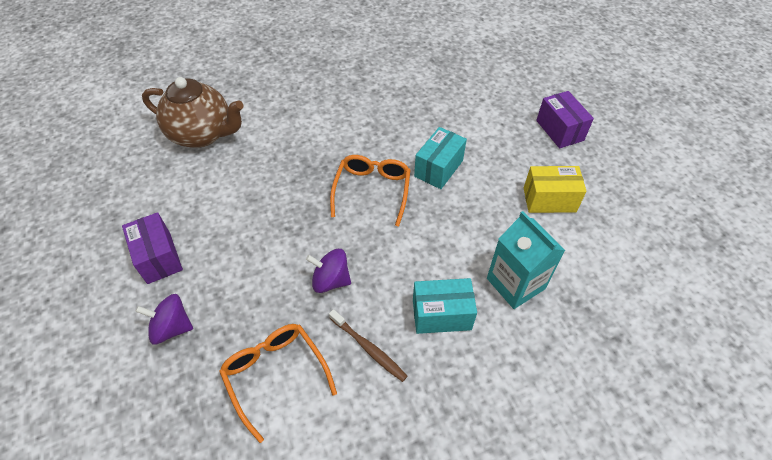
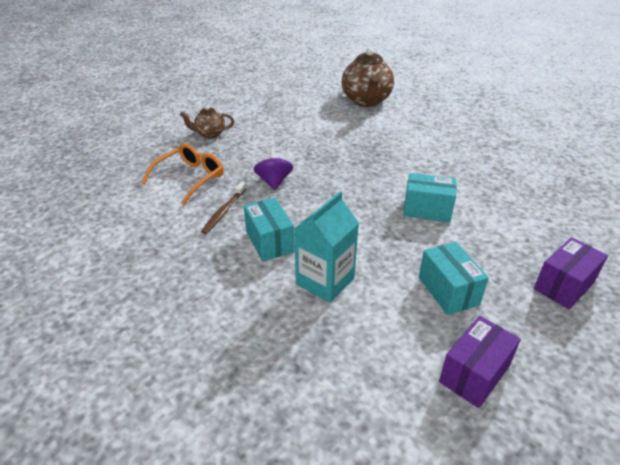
camera: 70 degrees right, 15 degrees down
purple box [122,212,183,284] -> purple box moved to [439,316,521,408]
purple spinning top [135,294,193,345] -> brown teapot [180,105,234,139]
orange glasses [330,155,410,227] -> none
yellow box [524,166,587,213] -> turquoise box [419,242,489,315]

